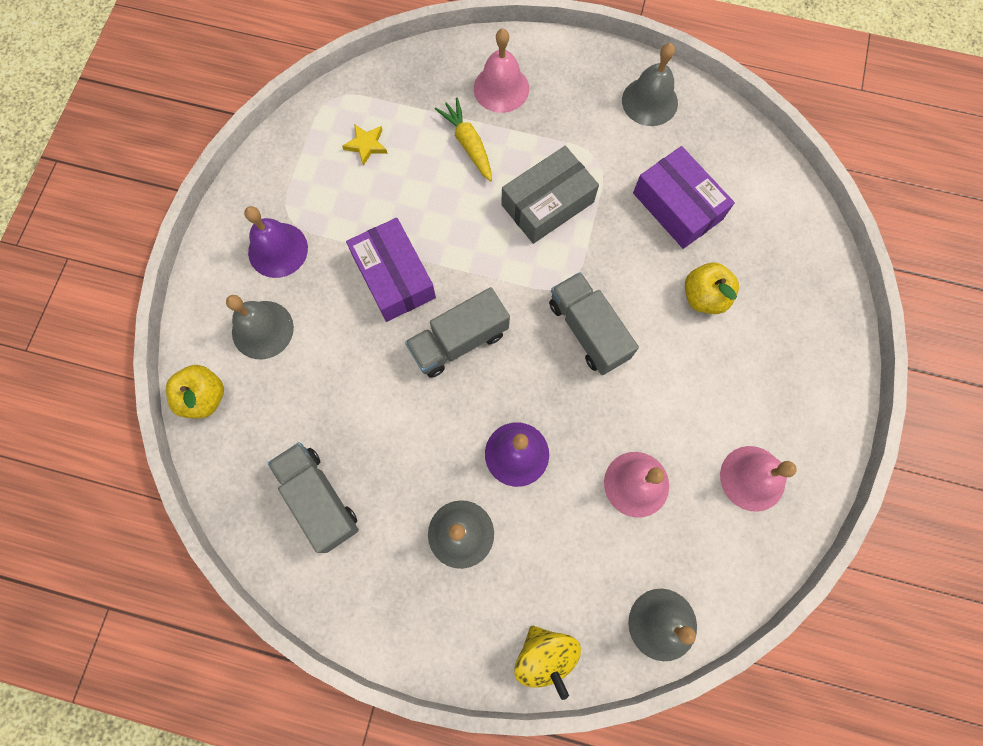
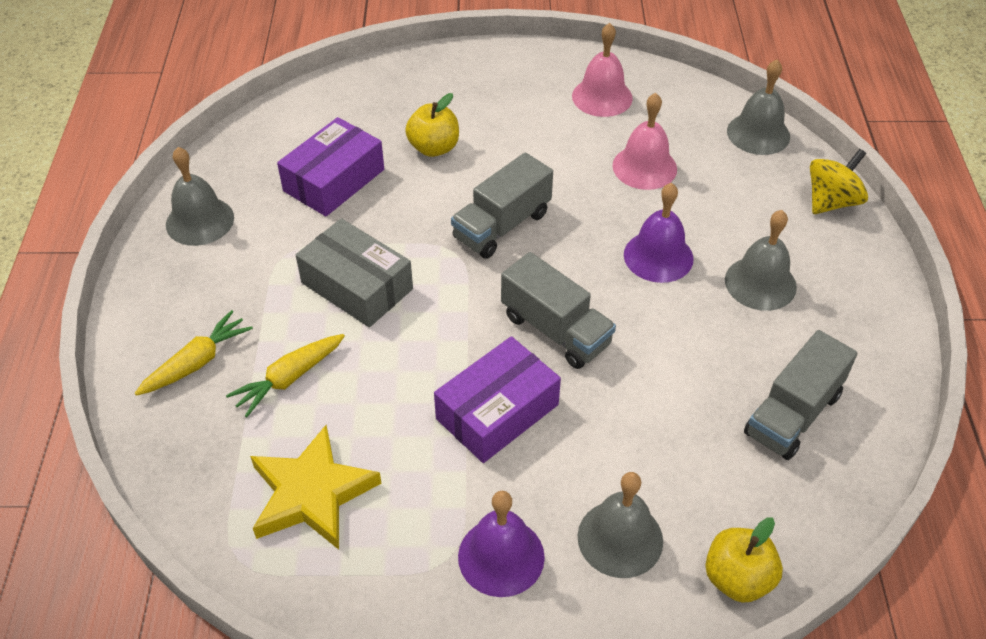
camera: 105 degrees left, 25 degrees down
yellow star [342,124,387,166] -> yellow star [250,425,382,550], size x2.07
pink bell [474,29,529,113] -> yellow carrot [135,310,253,396]

